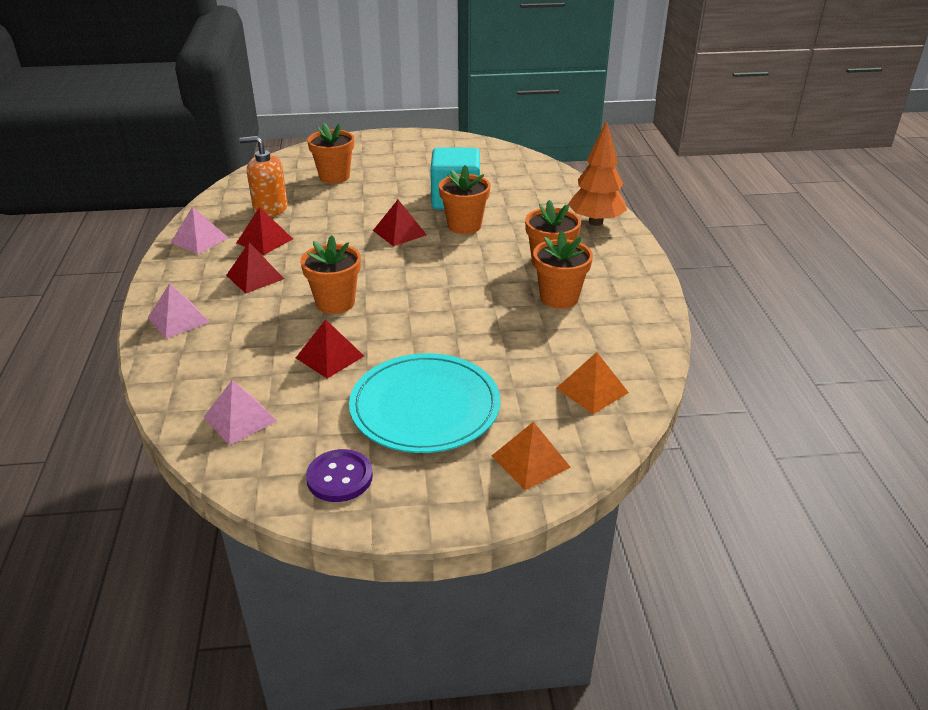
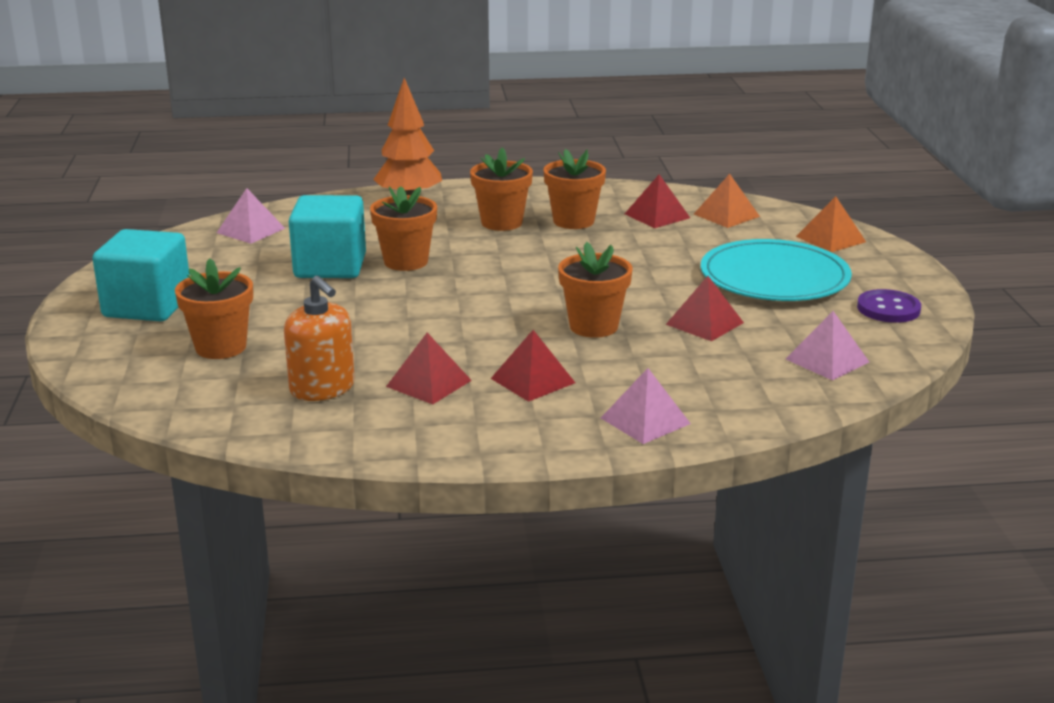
camera: 90 degrees left, 10 degrees down
pink pyramid [171,206,228,254] -> pink pyramid moved to [217,188,285,244]
orange soap dispenser [239,136,288,217] -> orange soap dispenser turned 45 degrees counterclockwise [284,276,355,401]
red pyramid [373,200,427,247] -> red pyramid moved to [625,174,690,228]
none -> turquoise cube [93,229,190,321]

